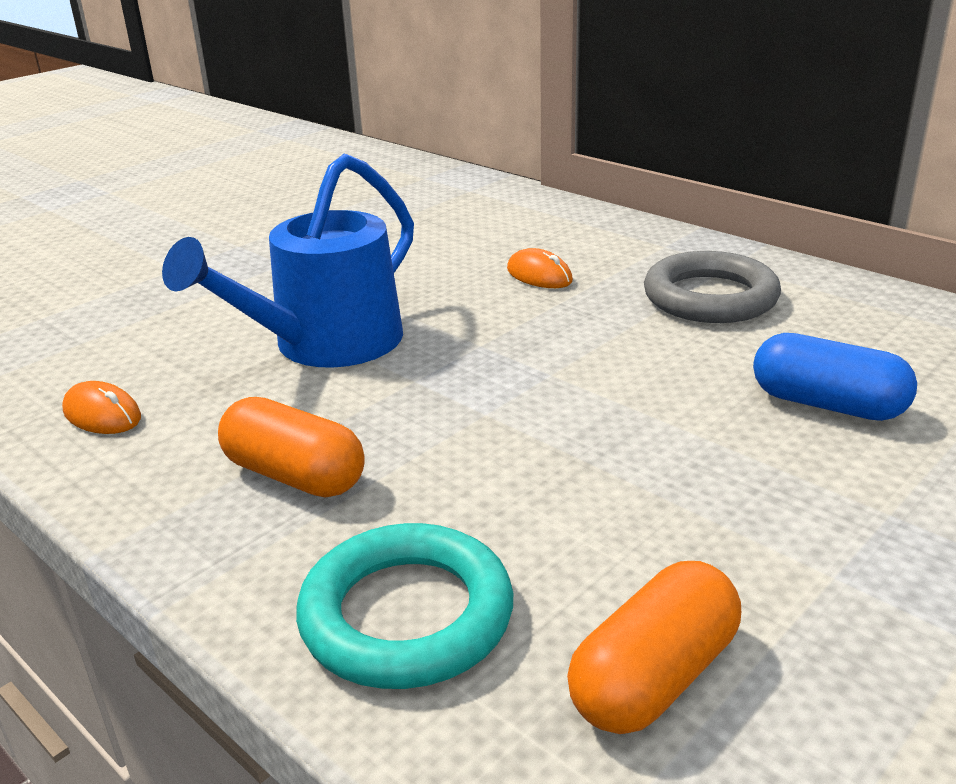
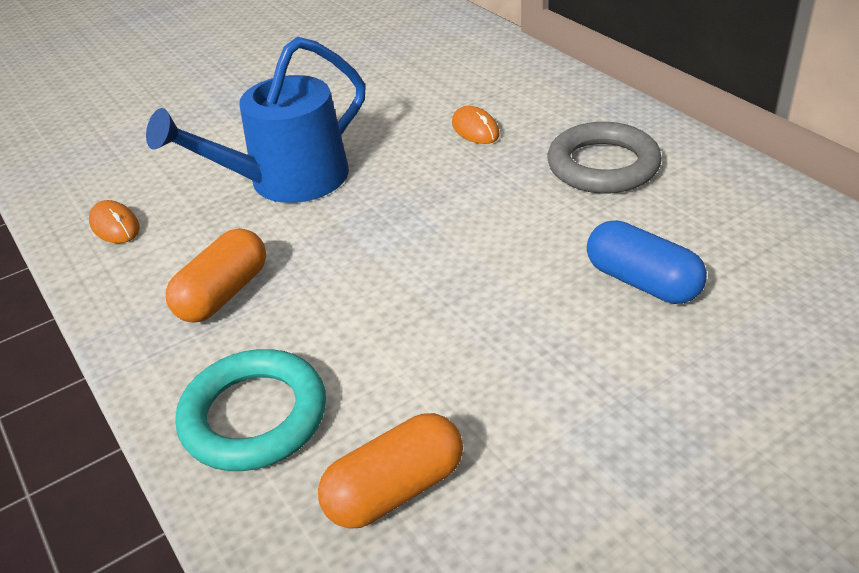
camera: 15 degrees right, 10 degrees up
orange capsule [218,397,365,497] -> orange capsule turned 75 degrees clockwise [166,228,266,323]

